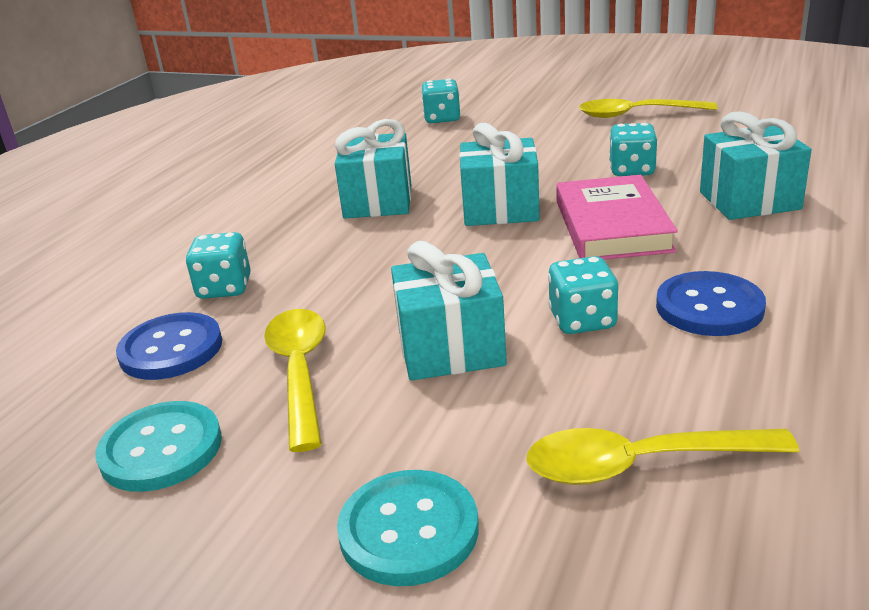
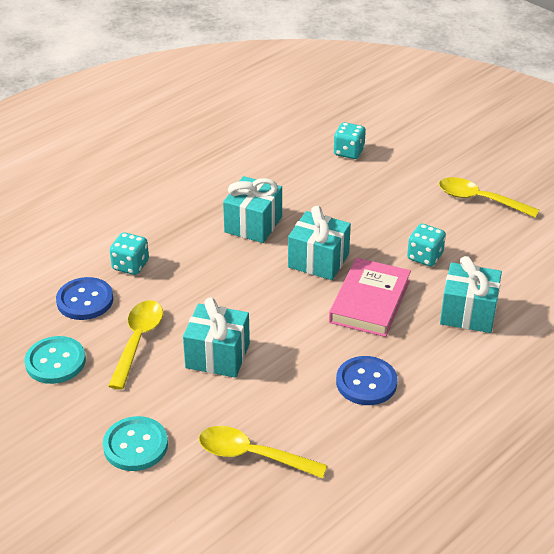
camera: 20 degrees right, 10 degrees up
turquoise dice [548,256,618,334] -> none

